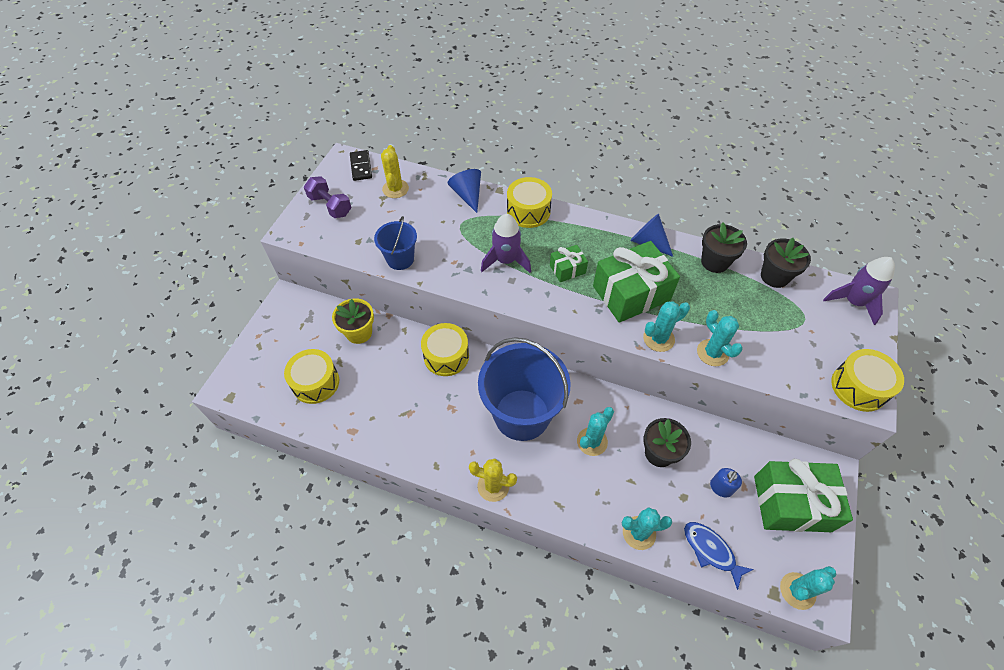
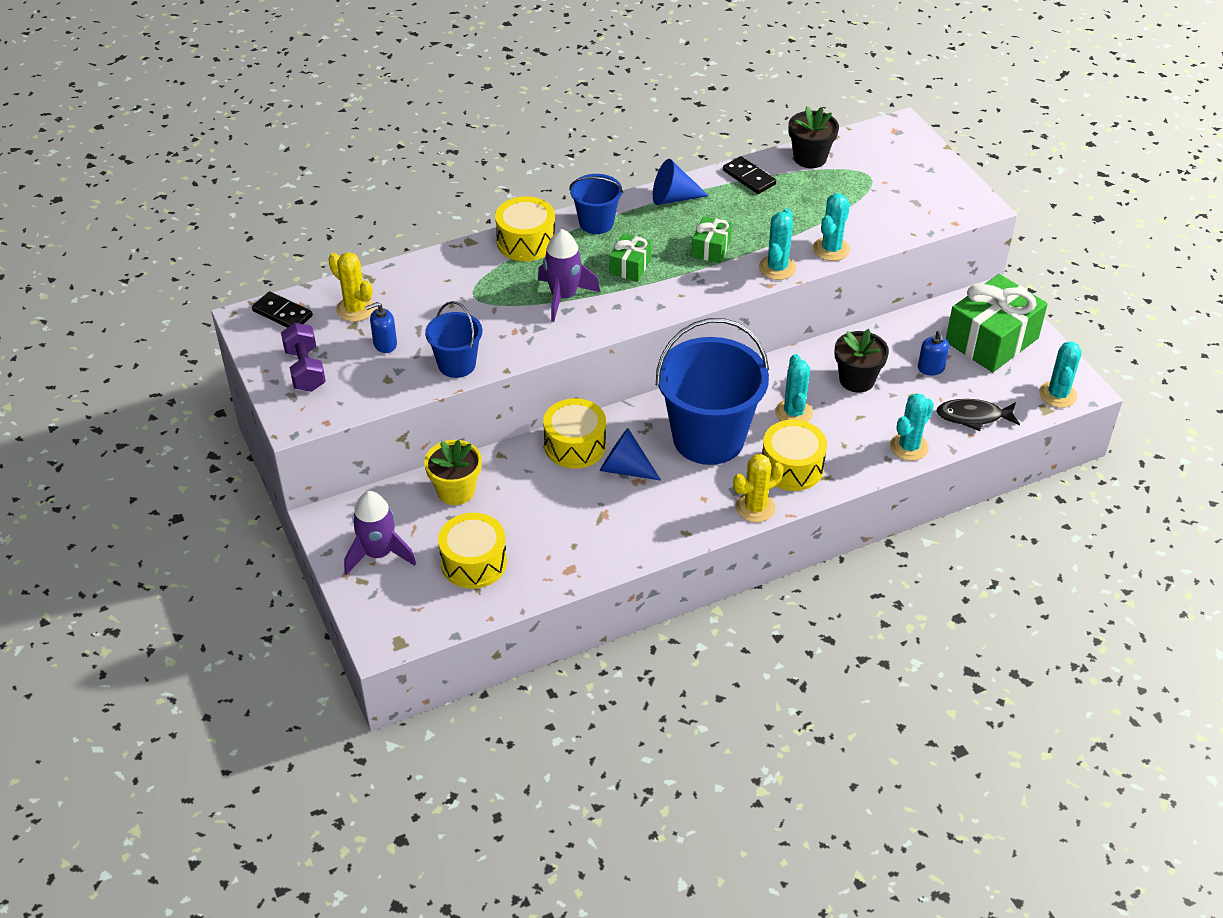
camera: 45 degrees left, 10 degrees down
purple dumbbell [304,176,351,218] -> purple dumbbell turned 75 degrees clockwise [281,323,326,392]
blue cone [448,169,481,213] -> blue cone moved to [600,428,661,480]
green gift [593,241,680,323] -> green gift [692,216,732,263], size x0.49
blue fish [684,522,754,590] -> black fish [936,399,1020,431]
turquoise cactus [697,310,743,366] -> turquoise cactus turned 75 degrees counterclockwise [813,193,850,261]
black flower pot [701,222,747,273] -> black domino [723,156,776,194]
purple rocket [823,257,895,325] -> purple rocket moved to [344,491,416,575]
yellow drum [831,349,904,412] -> yellow drum moved to [762,420,827,491]
none -> blue soap dispenser [366,302,397,353]
none -> blue bucket [569,174,623,234]

